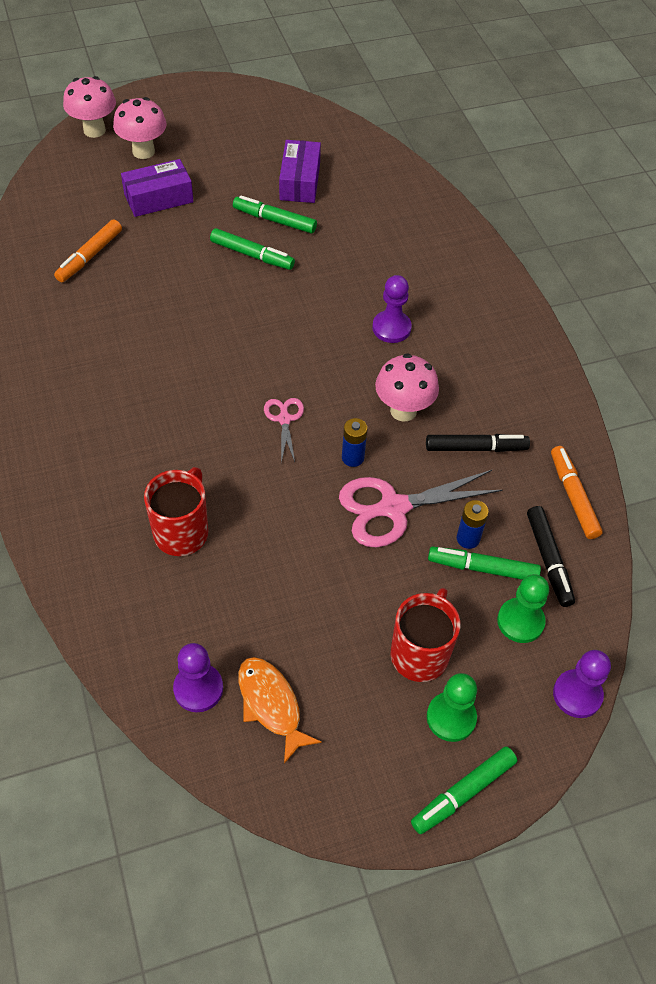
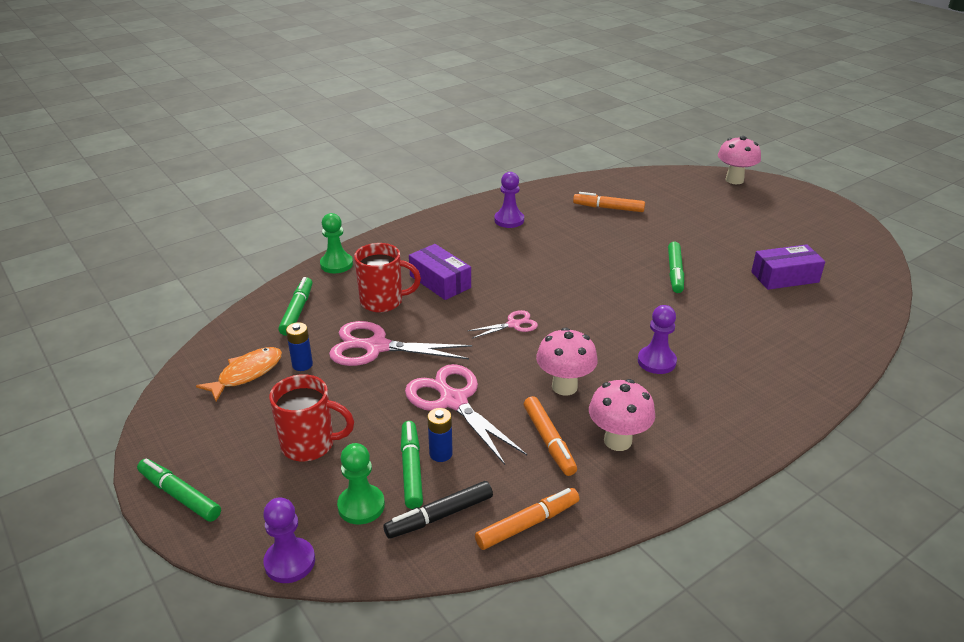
camera: 75 degrees right, 20 degrees down
pink mushroom [113,97,167,159] -> pink mushroom moved to [589,379,655,451]
purple box [121,159,193,217] -> purple box moved to [409,244,471,300]
purple pawn [173,643,223,712] -> purple pawn moved to [494,172,524,228]
green marker [233,195,317,233] -> green marker moved to [278,277,312,336]
blue battery [342,418,368,467] -> blue battery moved to [286,322,313,371]
black marker [426,434,530,452] -> orange marker [524,396,577,476]
green pawn [427,673,477,742] -> green pawn moved to [320,213,353,273]
none -> pink scissors [329,321,472,366]

